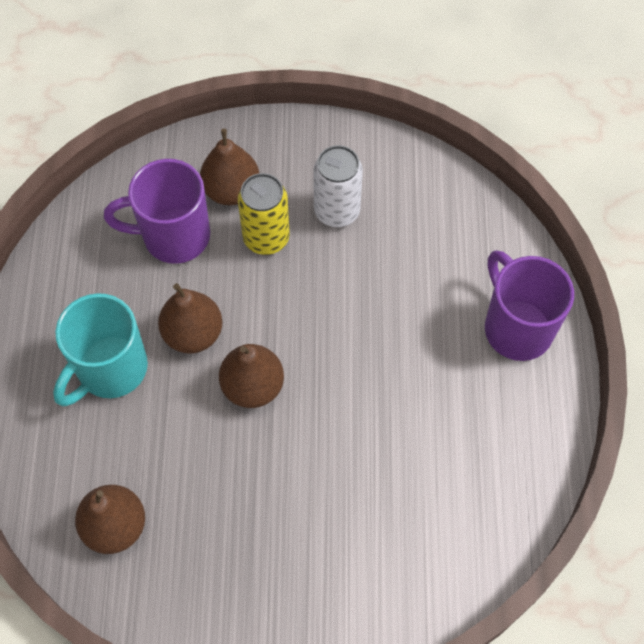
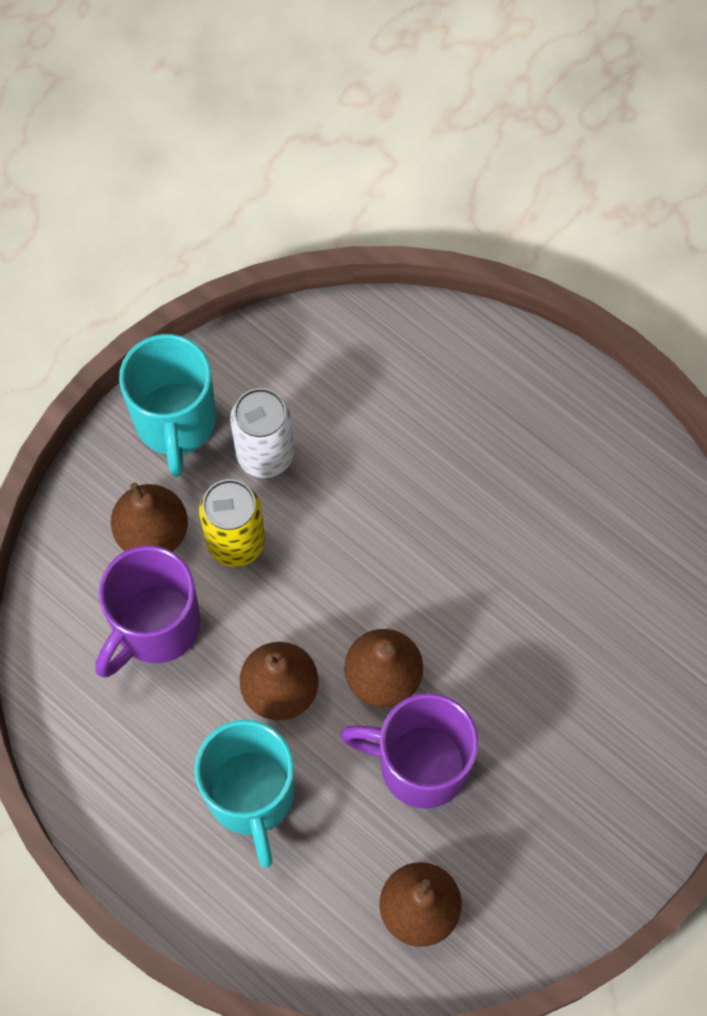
camera: 50 degrees left, 5 degrees up
purple mug [485,250,574,361] -> purple mug moved to [340,693,479,809]
none -> turquoise mug [119,334,216,477]

